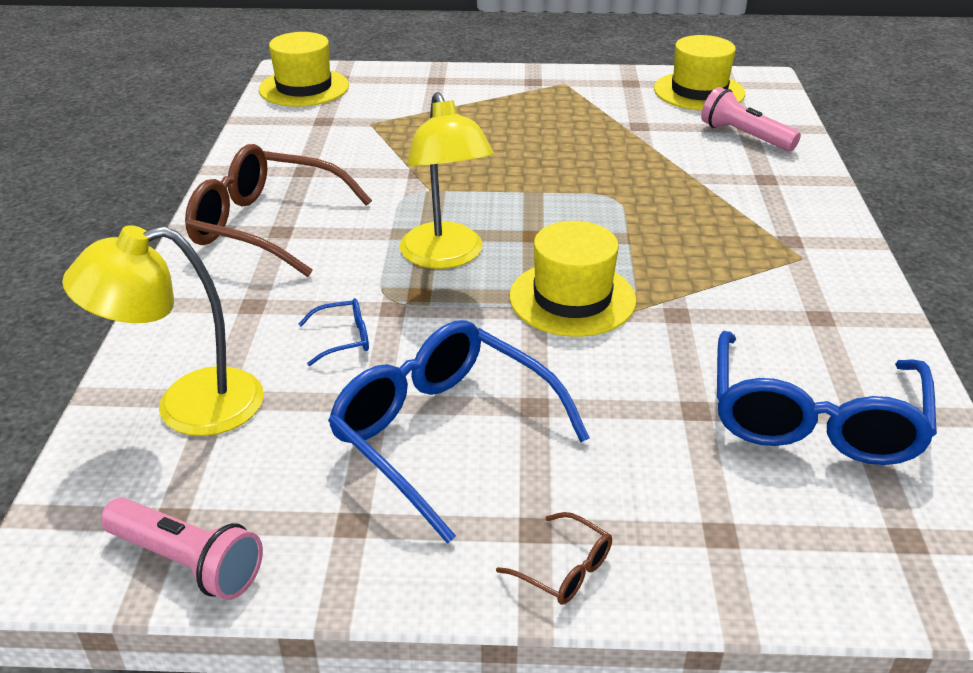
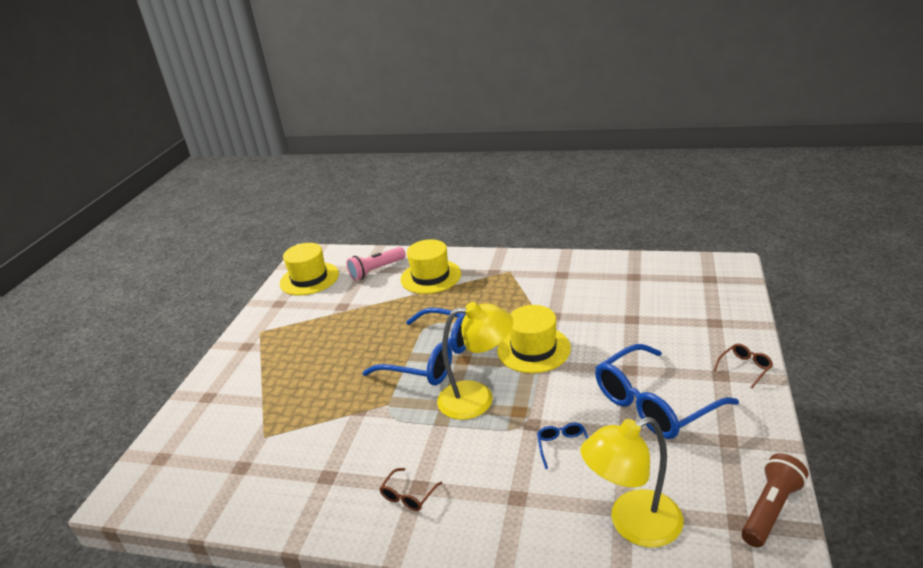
camera: 75 degrees left, 5 degrees down
yellow lamp [62,225,263,436] -> yellow lamp turned 75 degrees clockwise [581,417,683,548]
pink flashlight [101,497,263,600] -> brown flashlight [741,453,808,548]
brown glasses [185,144,372,277] -> brown glasses [379,468,442,511], size x0.41
yellow hat [259,32,349,107] -> yellow hat moved to [400,239,461,294]
blue glasses [717,331,937,465] -> blue glasses moved to [362,308,466,385]

